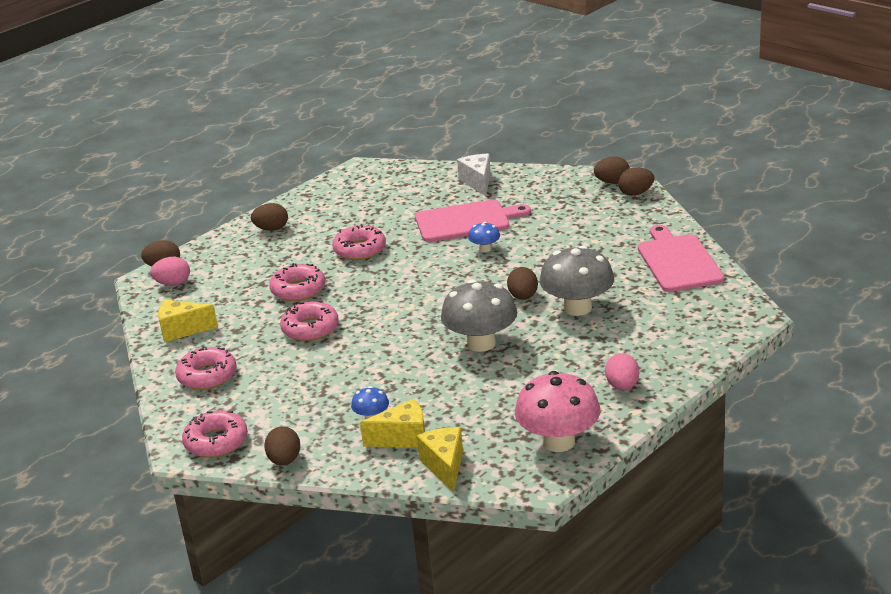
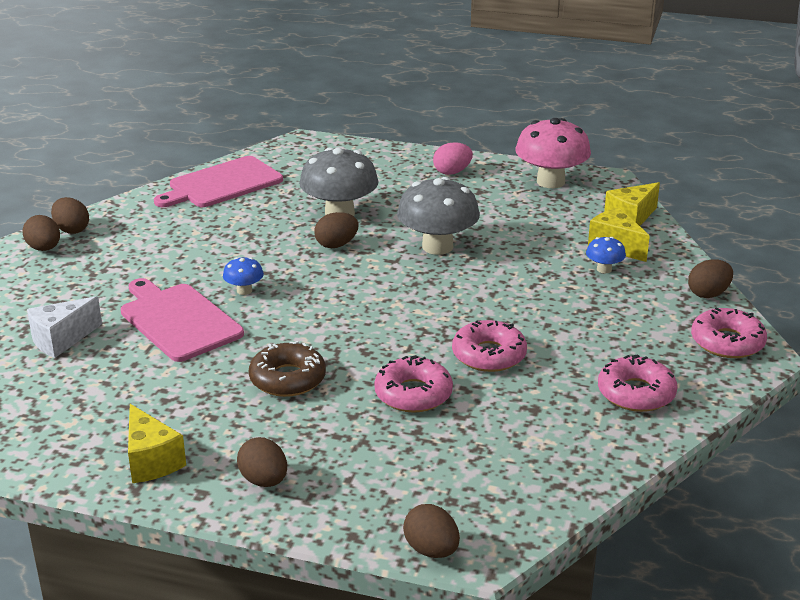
camera: 120 degrees left, 0 degrees up
pink egg [150,257,190,286] -> none
yellow cheese [158,300,218,342] -> yellow cheese moved to [128,404,186,483]
pink donut [332,224,386,260] -> brown donut [249,341,326,397]

